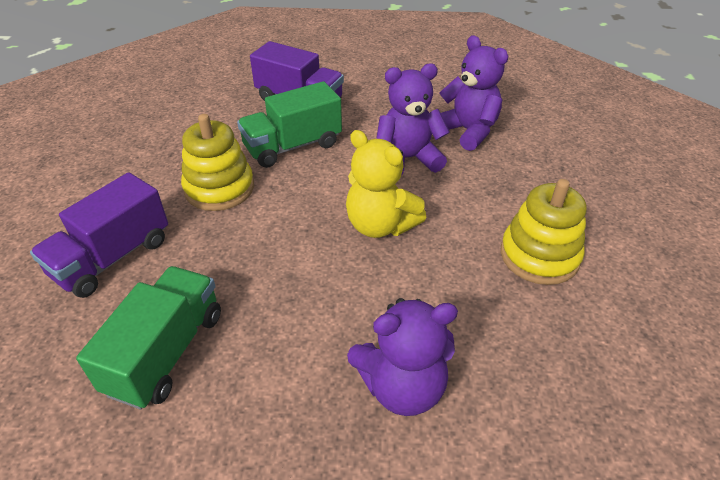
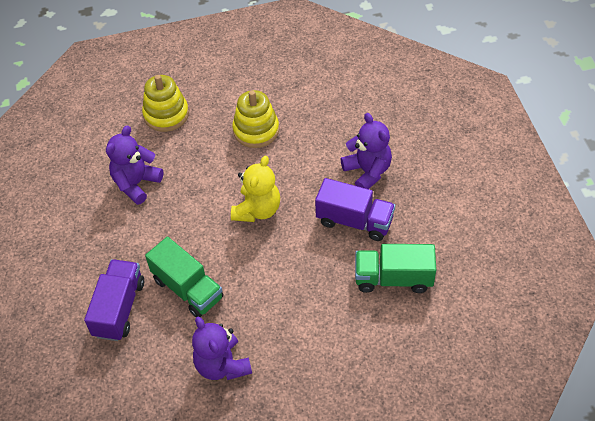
camera: 105 degrees left, 10 degrees up
purple truck [30,172,168,298] -> purple truck moved to [315,178,395,241]
yellow stacking toy [181,114,254,211] -> yellow stacking toy moved to [142,75,189,132]
purple teddy bear [376,63,450,176] -> purple teddy bear moved to [192,317,252,380]

